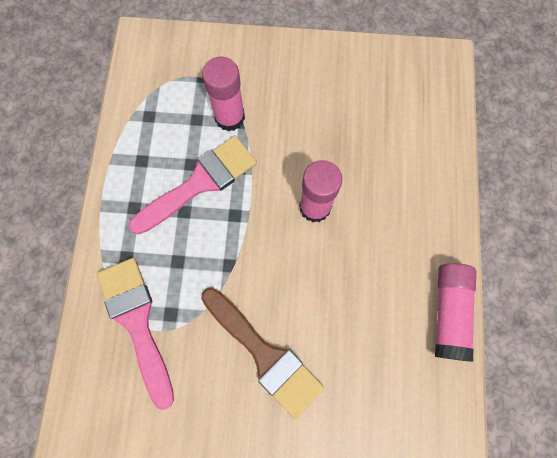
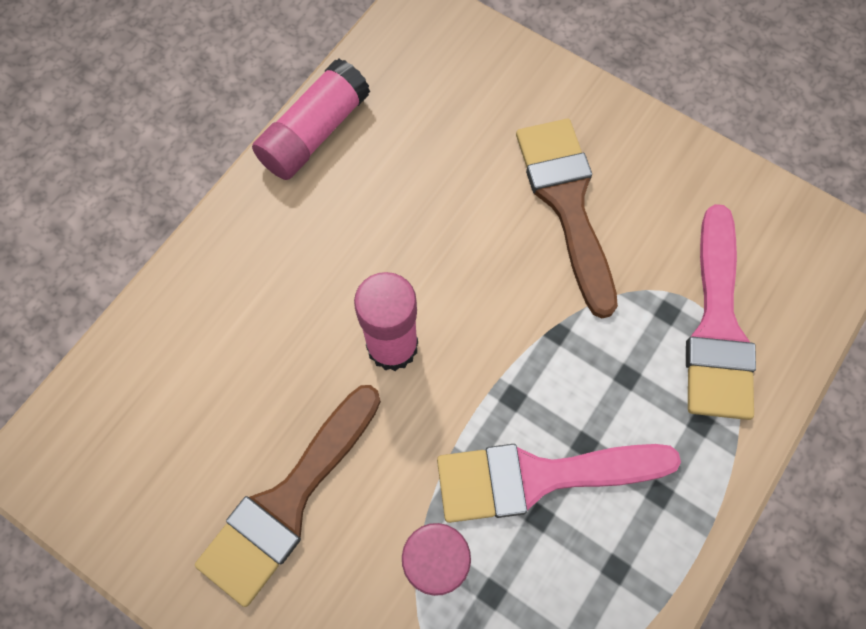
camera: 150 degrees left, 5 degrees down
none -> brown brush [195,385,381,607]

